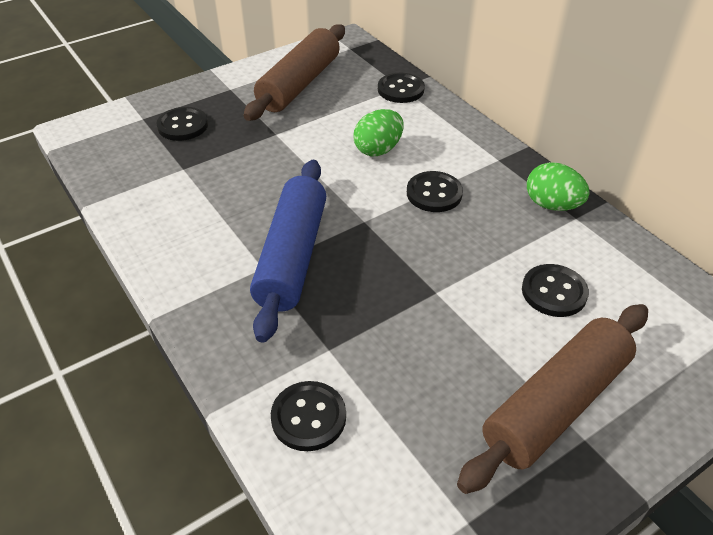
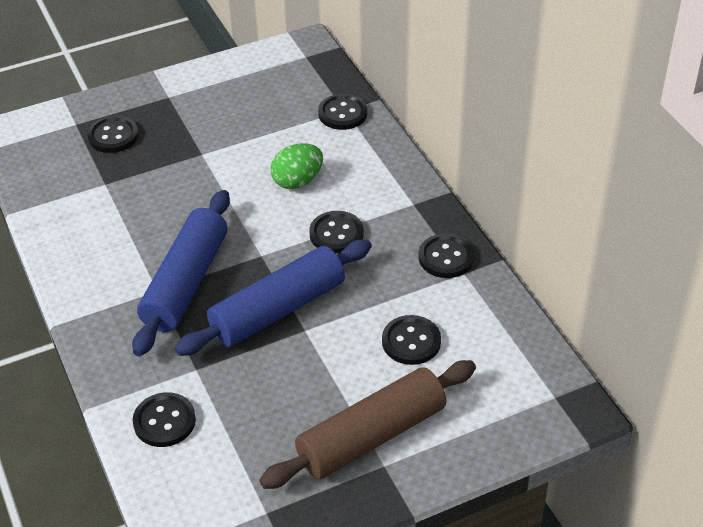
camera: 10 degrees right, 0 degrees up
brown rolling pin [243,24,345,121] -> none
green egg [527,162,590,211] -> black button [418,234,474,278]
none -> blue rolling pin [175,240,372,356]

